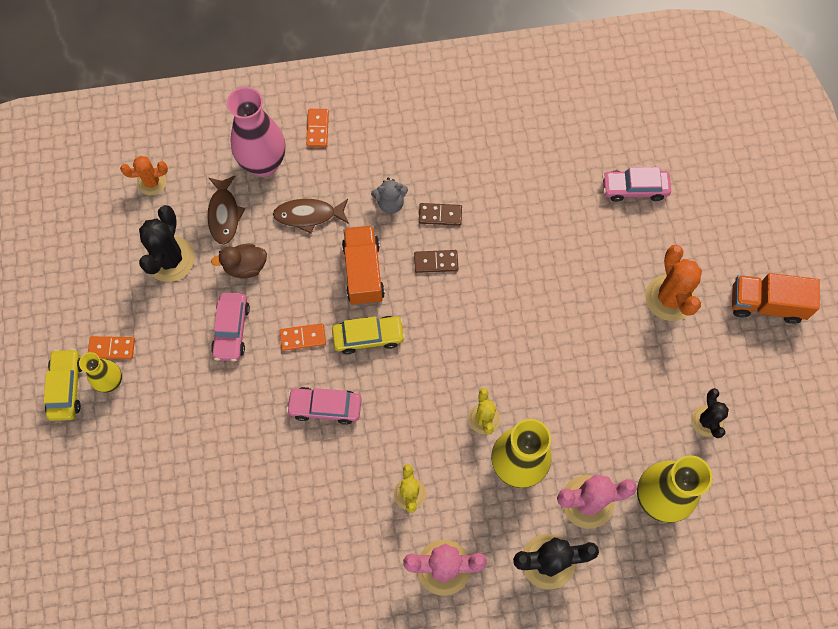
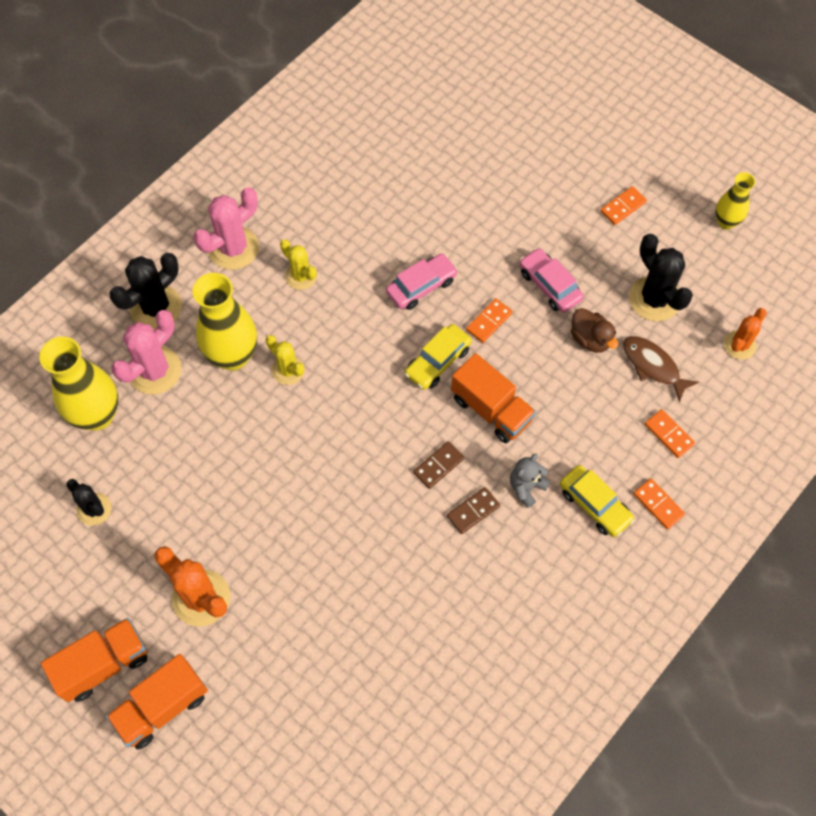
camera: 140 degrees right, 5 degrees down
yellow car [44,349,82,421] -> yellow car moved to [560,465,635,537]
yellow vase [79,352,122,393] -> yellow vase moved to [715,172,755,230]
brown duck [211,244,267,279] -> brown duck turned 105 degrees clockwise [571,308,618,353]
pink vase [227,87,285,177] -> orange domino [645,409,695,458]
brown fish [273,199,349,233] -> none
pink car [602,167,671,202] -> none
none -> orange truck [106,654,208,750]

